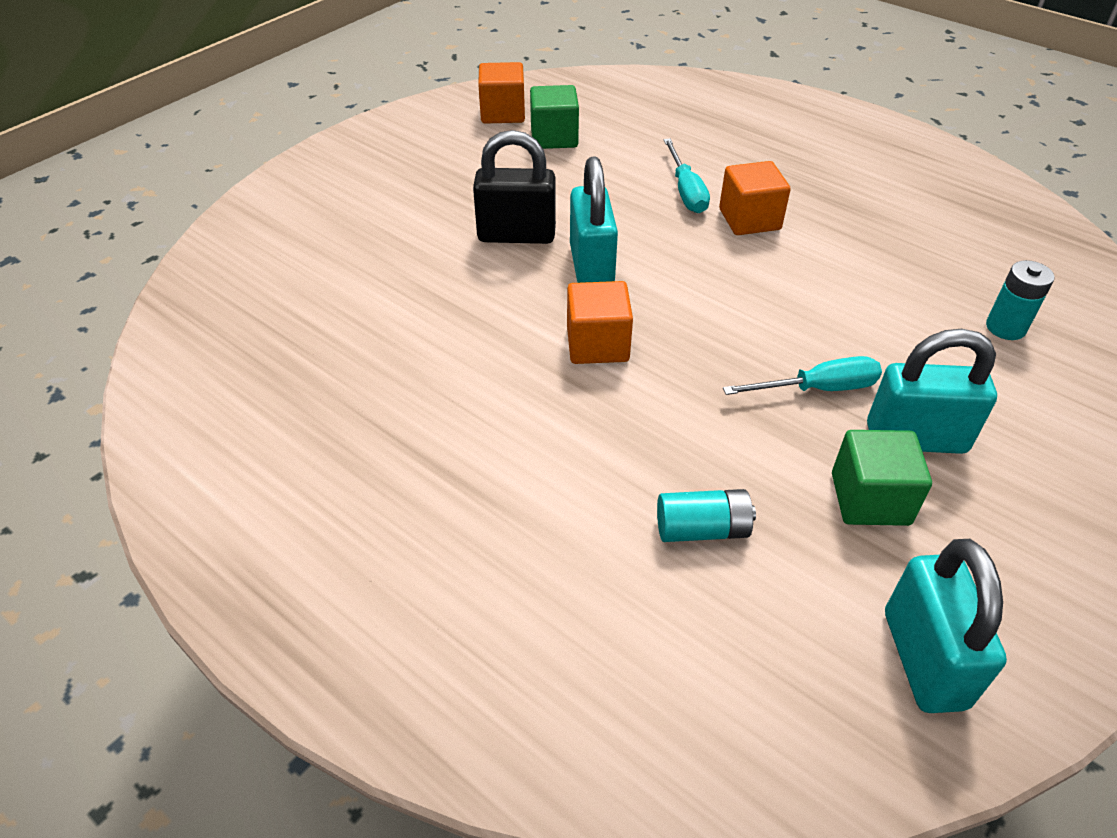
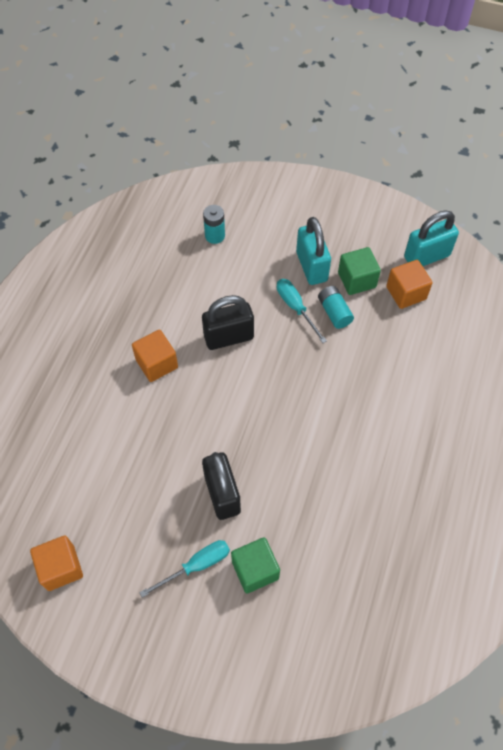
camera: 110 degrees left, 15 degrees up
green cube [530,85,579,149] -> green cube moved to [231,537,280,593]
orange cube [567,281,633,364] -> orange cube moved to [386,260,433,309]
turquoise padlock [570,156,618,283] -> none
turquoise battery [657,489,756,542] -> turquoise battery moved to [318,286,354,329]
turquoise screwdriver [663,139,710,213] -> turquoise screwdriver moved to [139,540,230,598]
none -> black padlock [202,295,254,350]

